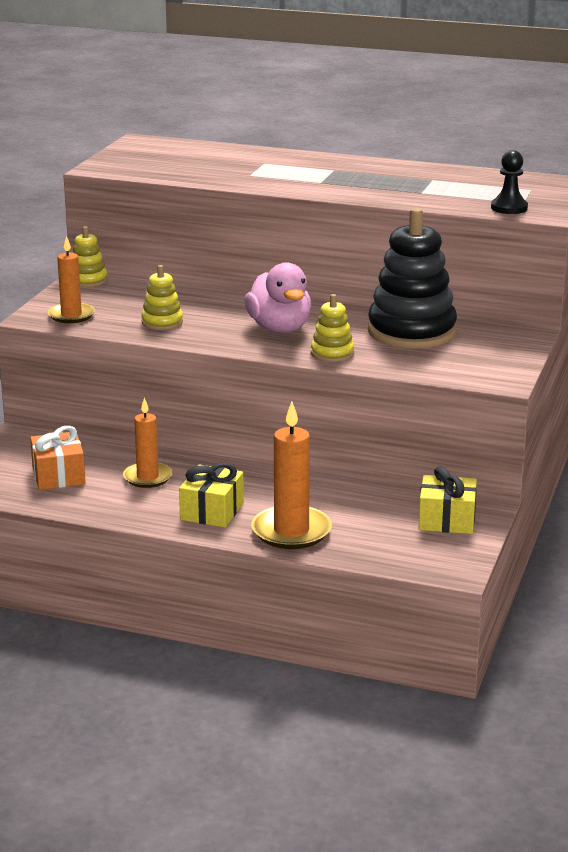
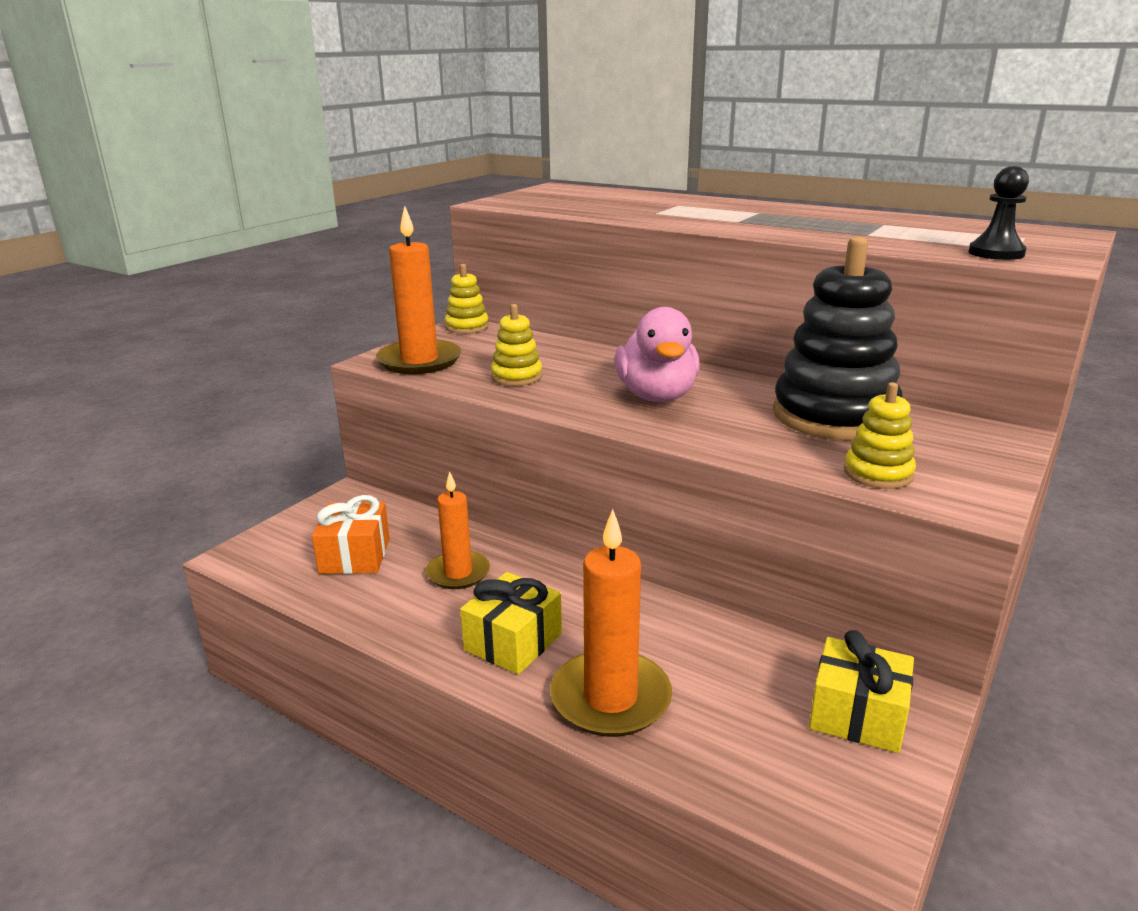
camera: 15 degrees right, 0 degrees up
orange candle [48,236,95,323] -> orange candle [376,206,462,374], size x1.53
yellow stacking toy [311,294,354,362] -> yellow stacking toy moved to [844,382,916,489]

